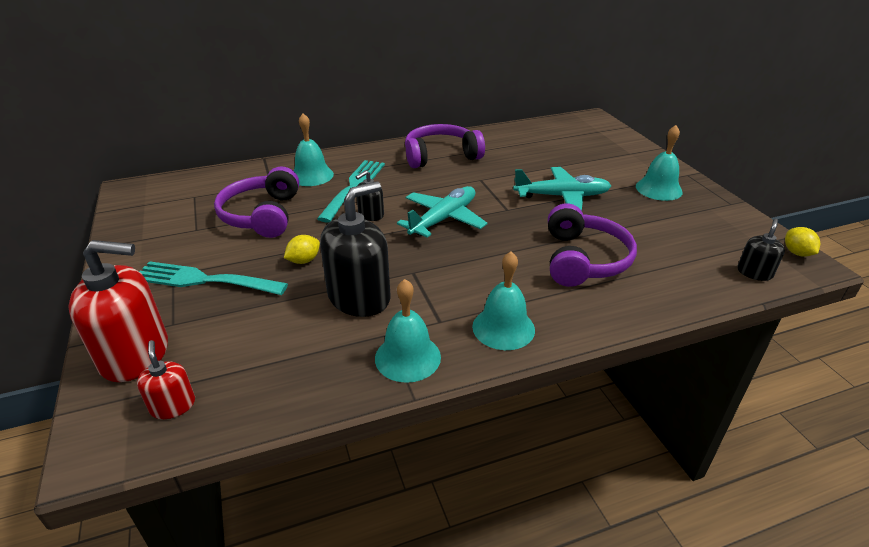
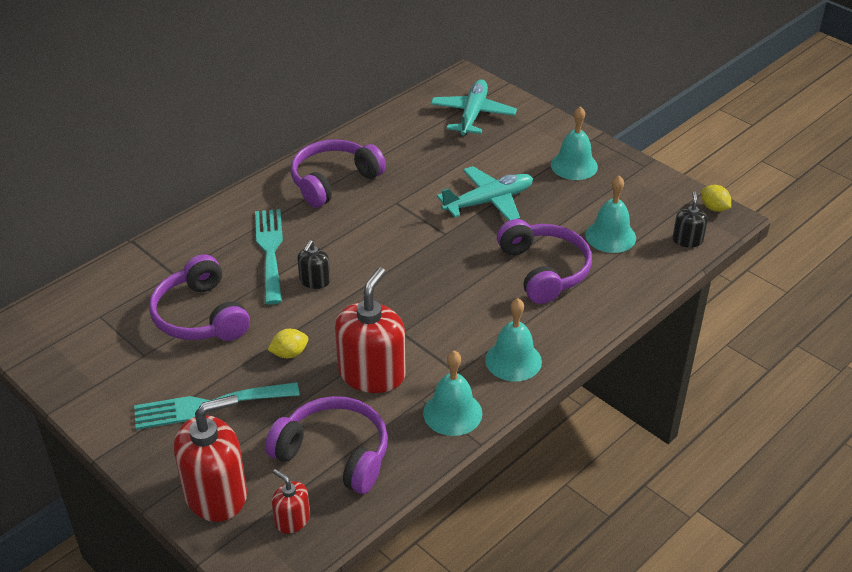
camera: 25 degrees left, 5 degrees up
yellow lemon [284,235,320,264] -> yellow lemon turned 45 degrees clockwise [268,329,308,358]
turquoise bell [293,113,334,186] -> turquoise bell moved to [585,176,636,253]
black soap dispenser [320,181,391,317] -> red soap dispenser [335,267,406,393]
turquoise plane [397,186,487,238] -> turquoise plane moved to [431,79,517,135]
none -> purple headphones [265,396,388,494]

